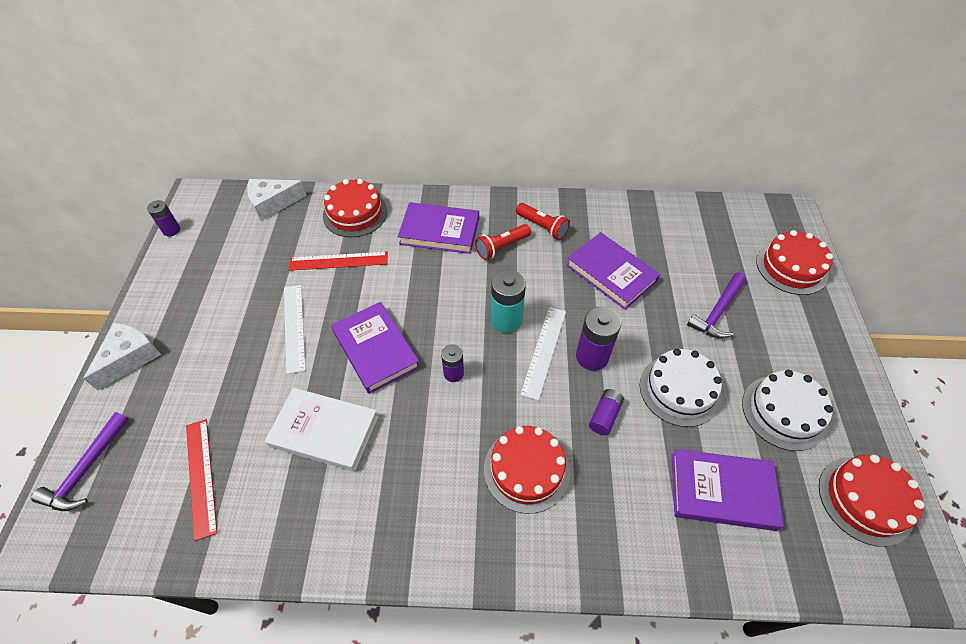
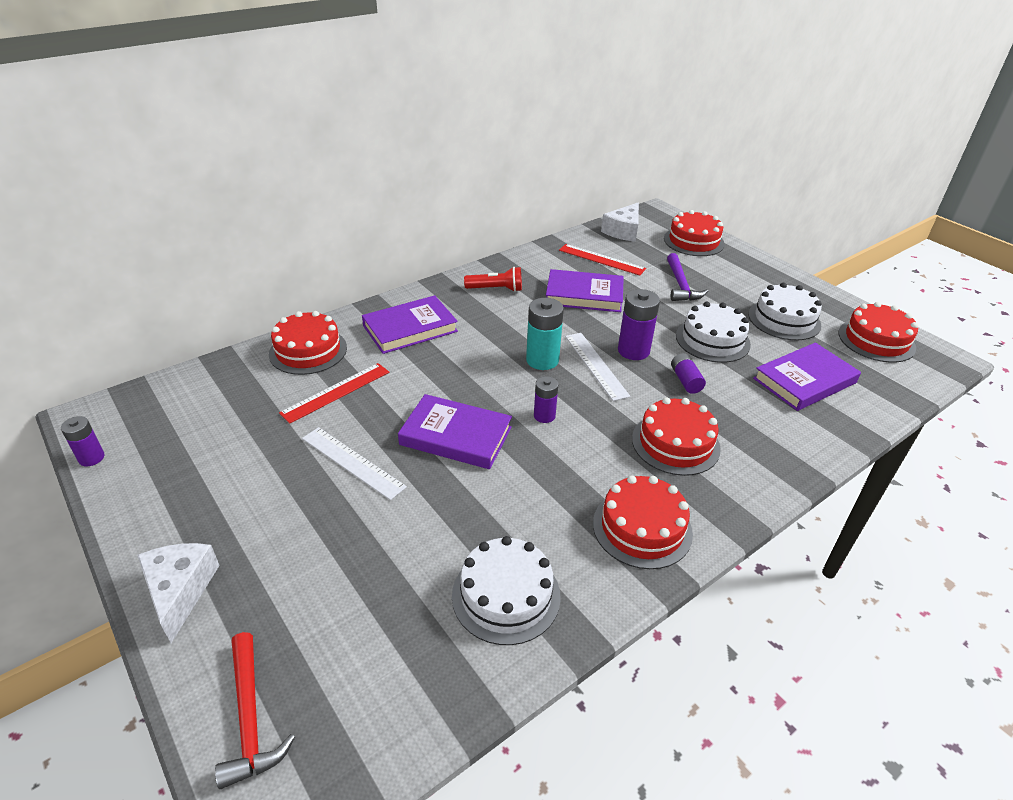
camera: 40 degrees left, 15 degrees down
purple hammer [31,412,129,511] -> red hammer [215,632,295,789]
red ruler [186,419,218,541] -> red ruler moved to [559,244,646,276]
white cheese [247,179,307,221] -> white cheese moved to [601,202,639,242]
white book [265,388,378,472] -> none
red flashlight [475,224,531,260] -> none
none -> white cake [452,536,561,645]
none -> red cake [593,475,693,569]

